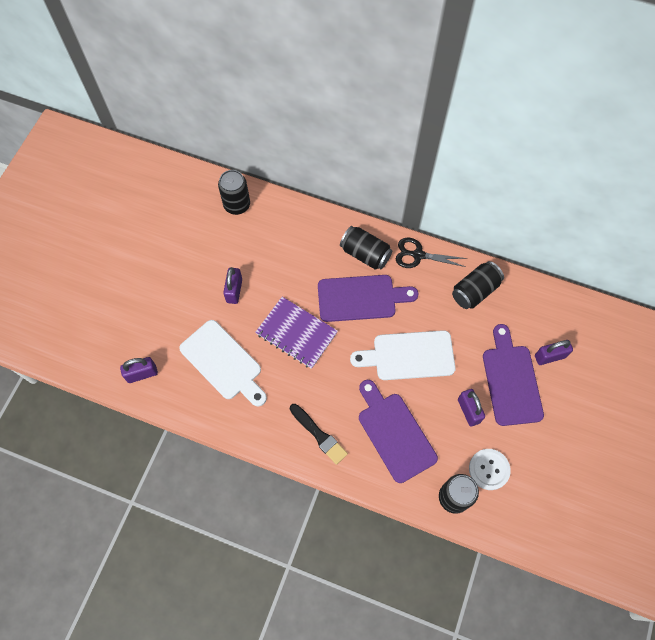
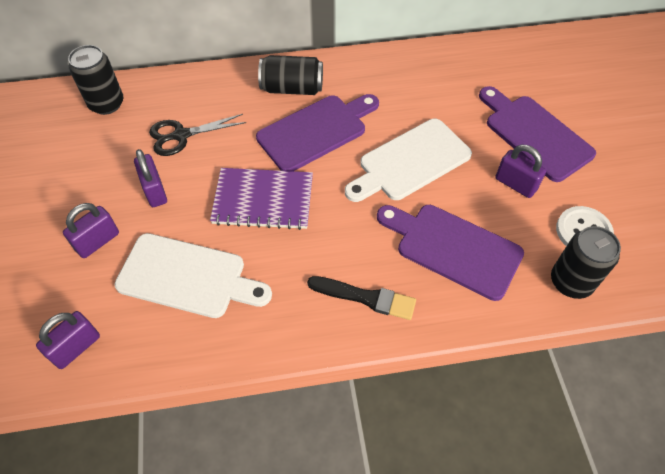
camera: 30 degrees left, 10 degrees down
black scissors [396,237,467,268] -> black scissors moved to [149,114,246,156]
black can [452,261,504,309] -> none
purple padlock [535,340,573,365] -> purple padlock moved to [63,203,119,258]

